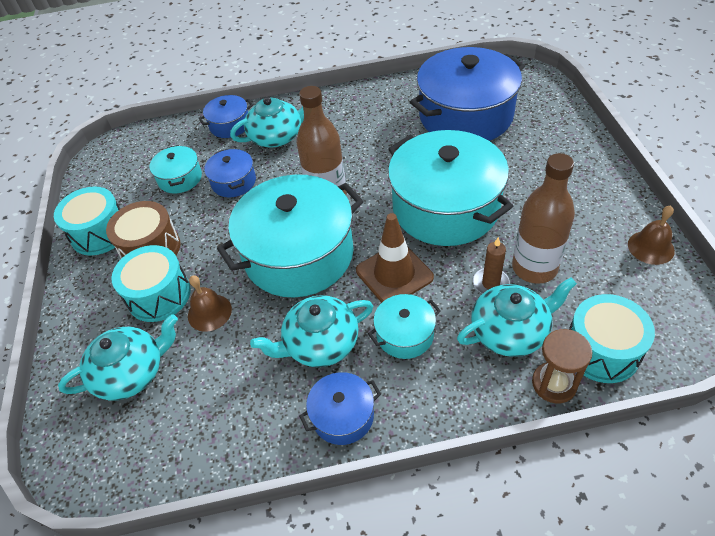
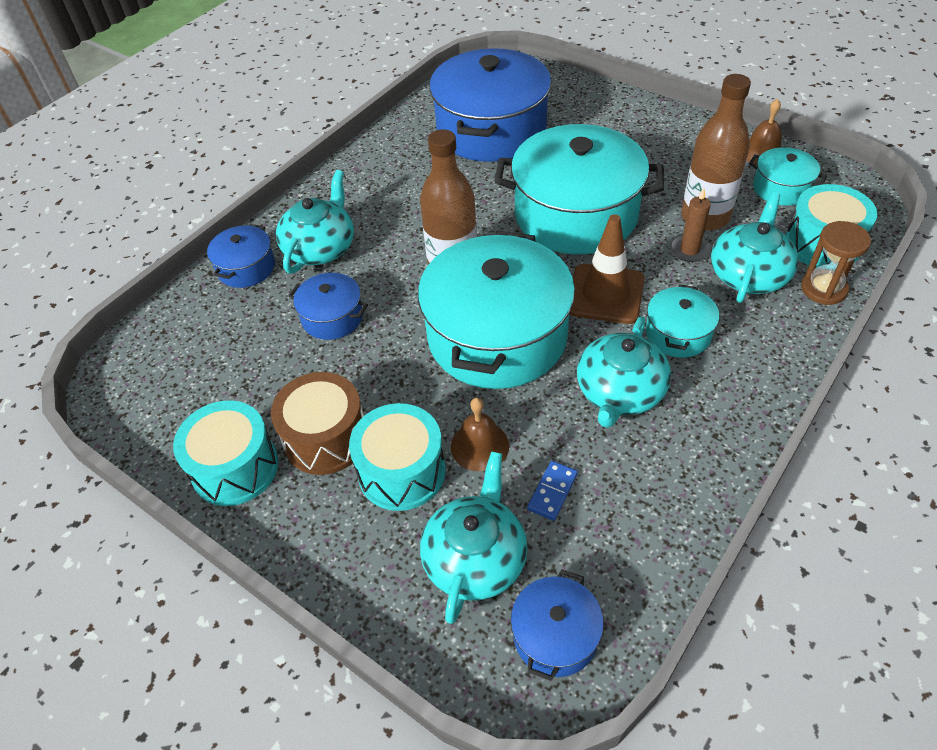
camera: 45 degrees left, 0 degrees up
turquoise pot [149,145,202,193] -> turquoise pot moved to [749,147,827,206]
blue pot [299,372,381,445] -> blue pot moved to [511,569,604,681]
none -> blue domino [527,461,578,521]

